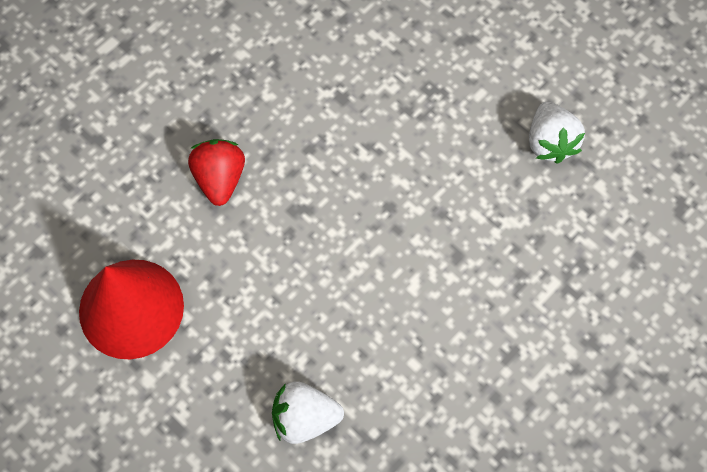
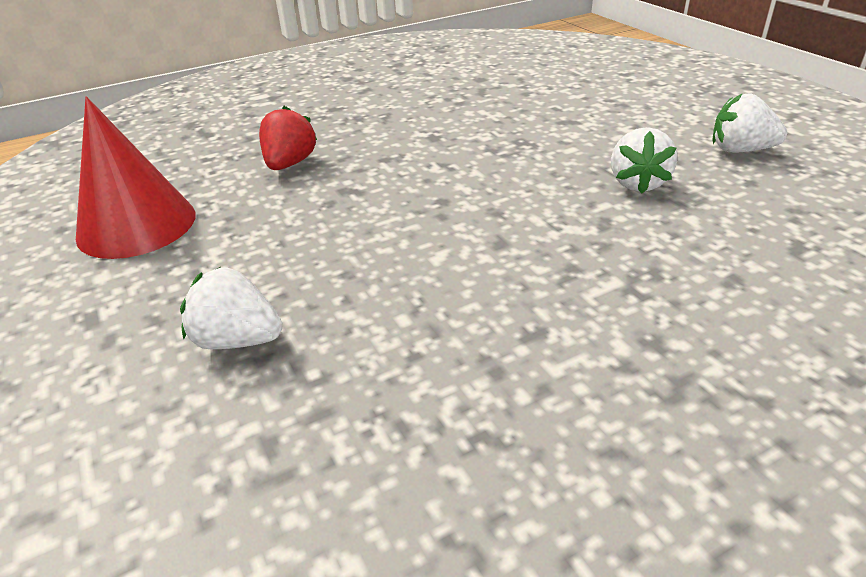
camera: 20 degrees right, 30 degrees down
none -> white strawberry [713,93,787,153]

